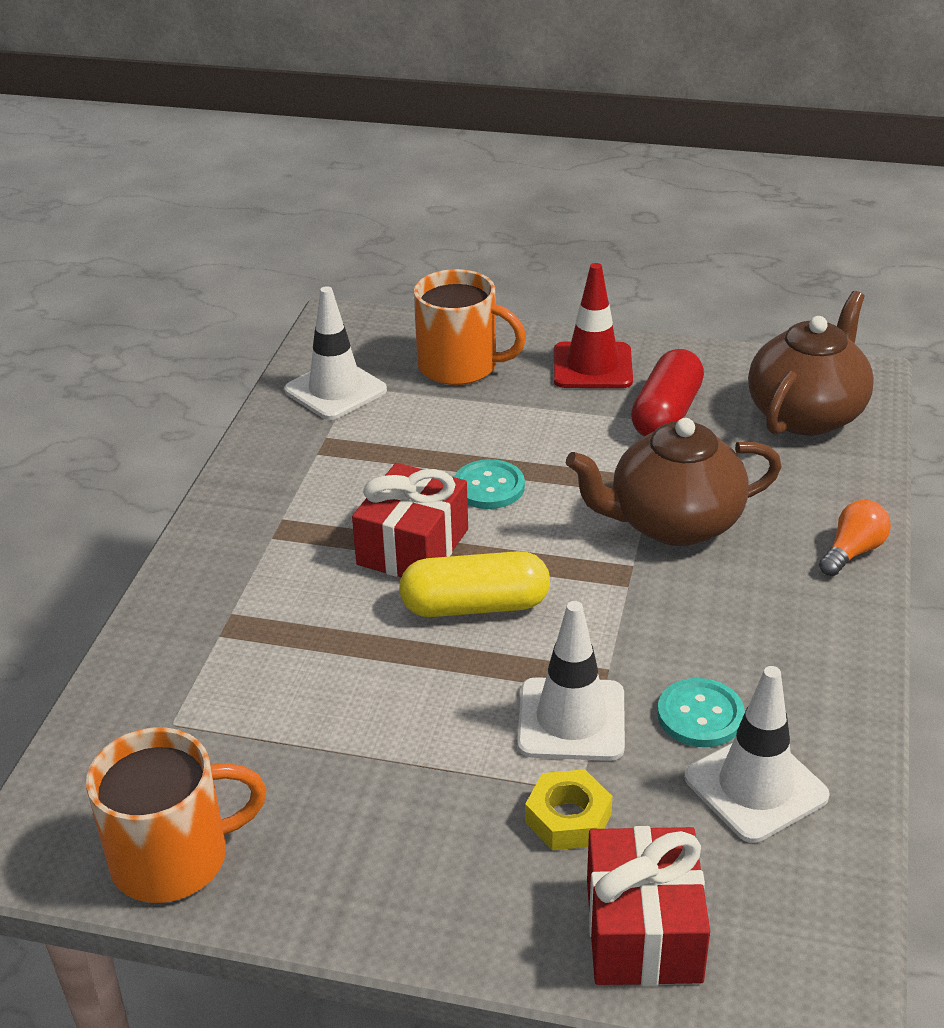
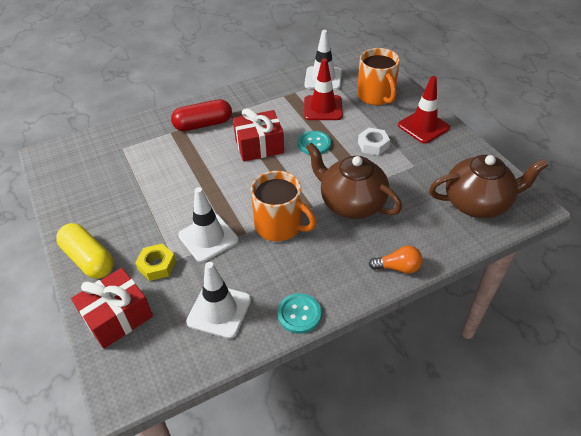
camera: 50 degrees right, 10 degrees up
orange mug [86,727,266,903] -> orange mug moved to [251,171,316,241]
yellow capsule [399,551,550,617] -> yellow capsule moved to [56,223,114,279]
red capsule [631,349,704,437] -> red capsule moved to [171,99,232,131]
turquoise button [657,678,745,747] -> turquoise button moved to [278,293,321,334]
none -> red traffic cone [304,58,343,120]
none -> white nut [358,128,390,155]

